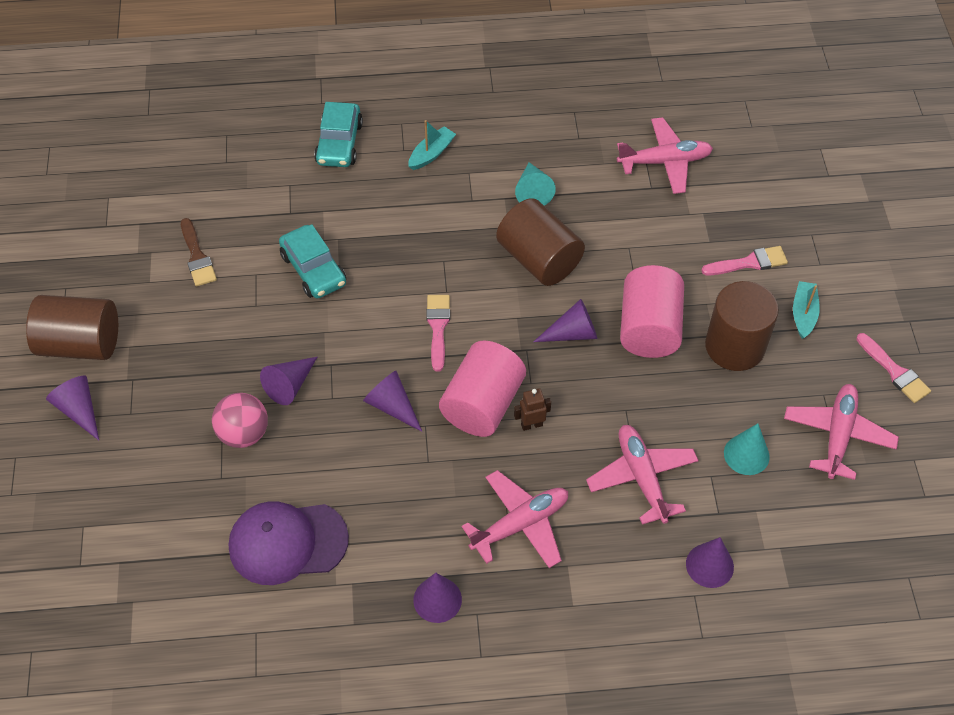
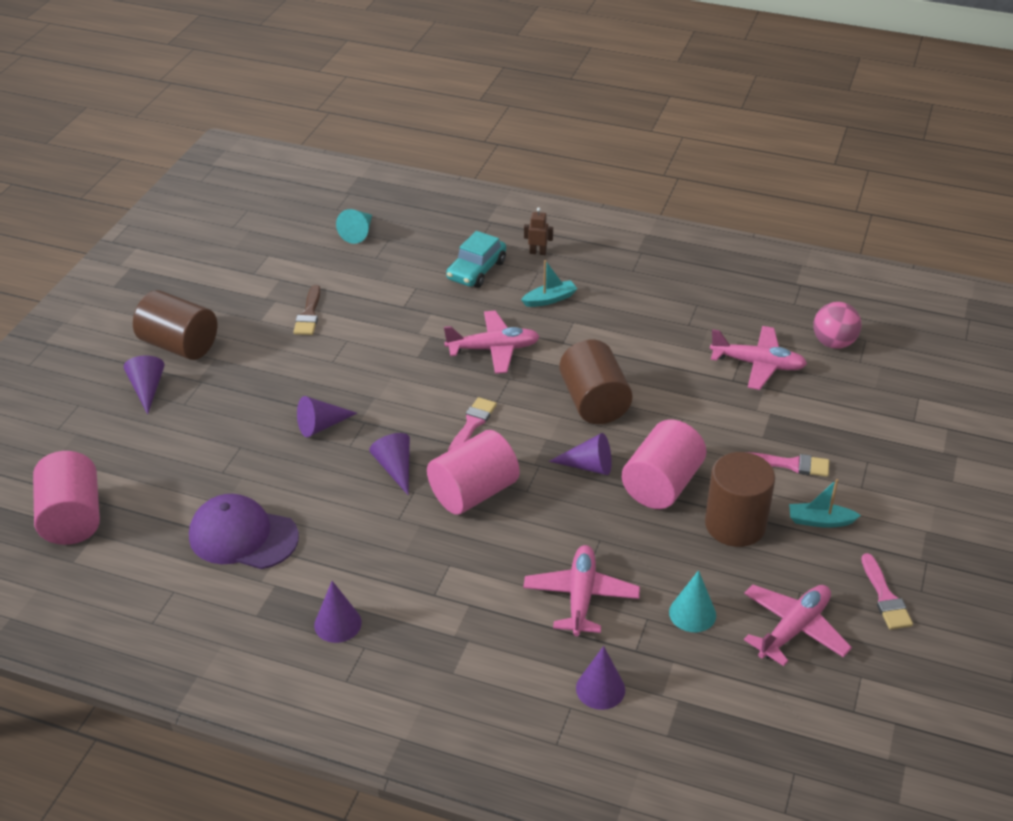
camera: 25 degrees right, 15 degrees down
pink ball [212,393,268,448] -> pink ball moved to [813,302,861,349]
turquoise car [279,224,346,299] -> none
pink plane [462,470,568,568] -> pink plane moved to [444,311,540,374]
brown robot [514,388,551,431] -> brown robot moved to [524,207,553,255]
turquoise cone [515,162,556,205] -> turquoise cone moved to [336,209,372,244]
turquoise boat [793,281,820,339] -> turquoise boat turned 120 degrees counterclockwise [789,479,861,528]
none -> pink cylinder [33,451,100,545]

